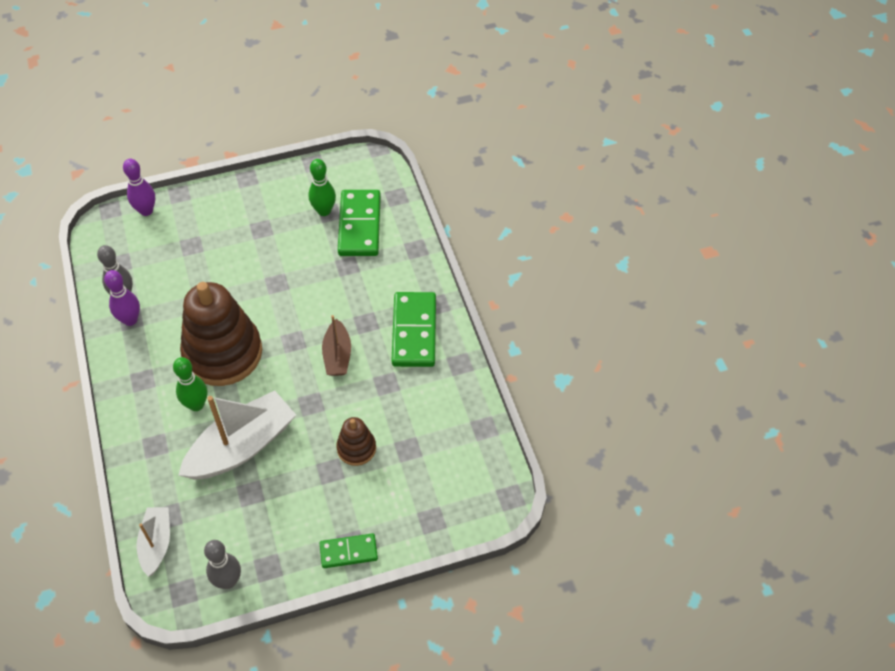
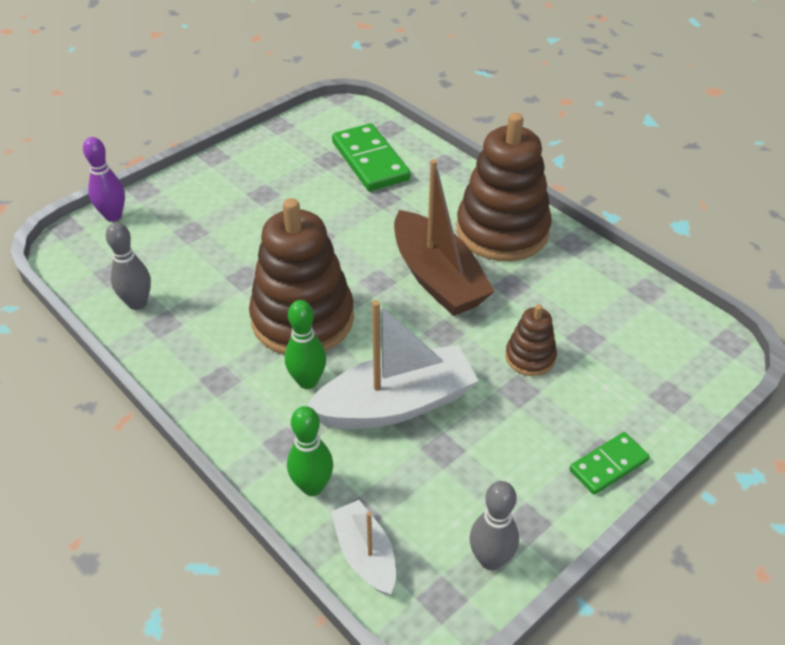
camera: 25 degrees left, 10 degrees down
purple bowling pin [104,270,140,326] -> none
white boat [178,391,296,480] -> white boat turned 45 degrees clockwise [307,300,479,429]
green bowling pin [308,159,336,216] -> green bowling pin moved to [287,406,333,496]
brown boat [322,315,351,376] -> brown boat [394,159,495,316], size x1.81
green domino [392,292,436,367] -> brown stacking toy [457,113,552,261]

